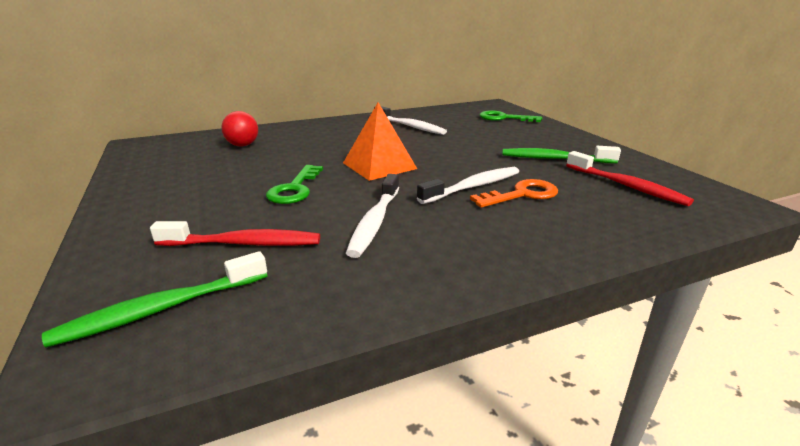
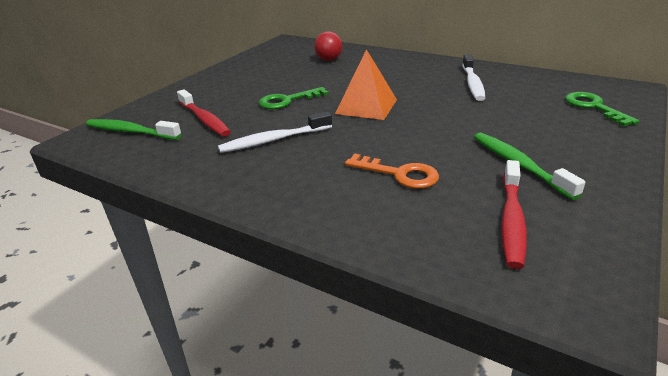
camera: 55 degrees right, 5 degrees up
white toothbrush [417,167,519,204] -> none

